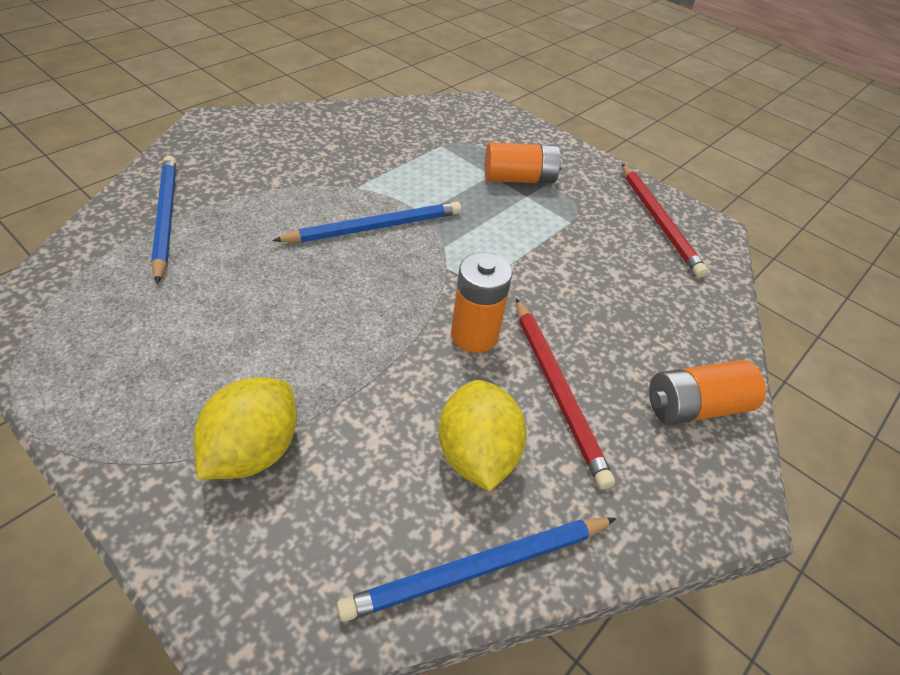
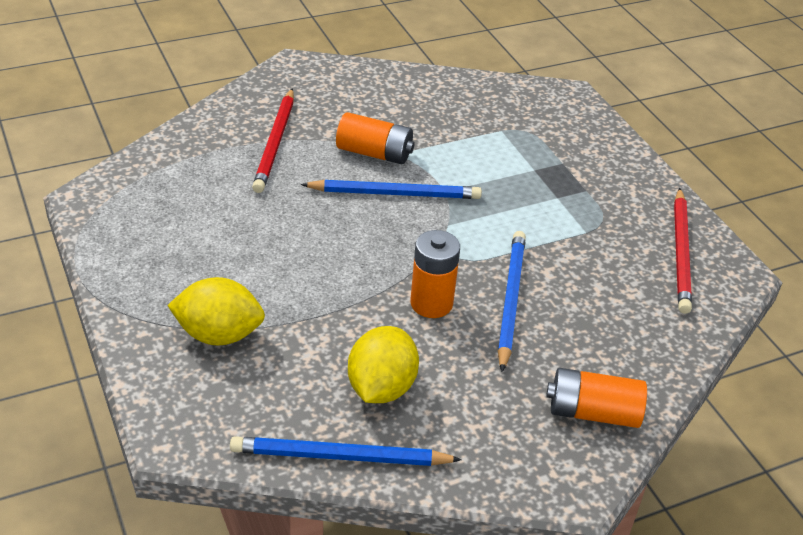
camera: 25 degrees right, 5 degrees down
blue pencil [151,155,176,284] -> blue pencil moved to [498,231,526,372]
yellow lemon [194,377,297,479] -> yellow lemon turned 45 degrees clockwise [167,277,265,345]
orange battery [485,142,562,184] -> orange battery moved to [336,112,415,165]
red pencil [516,298,615,489] -> red pencil moved to [252,88,294,193]

